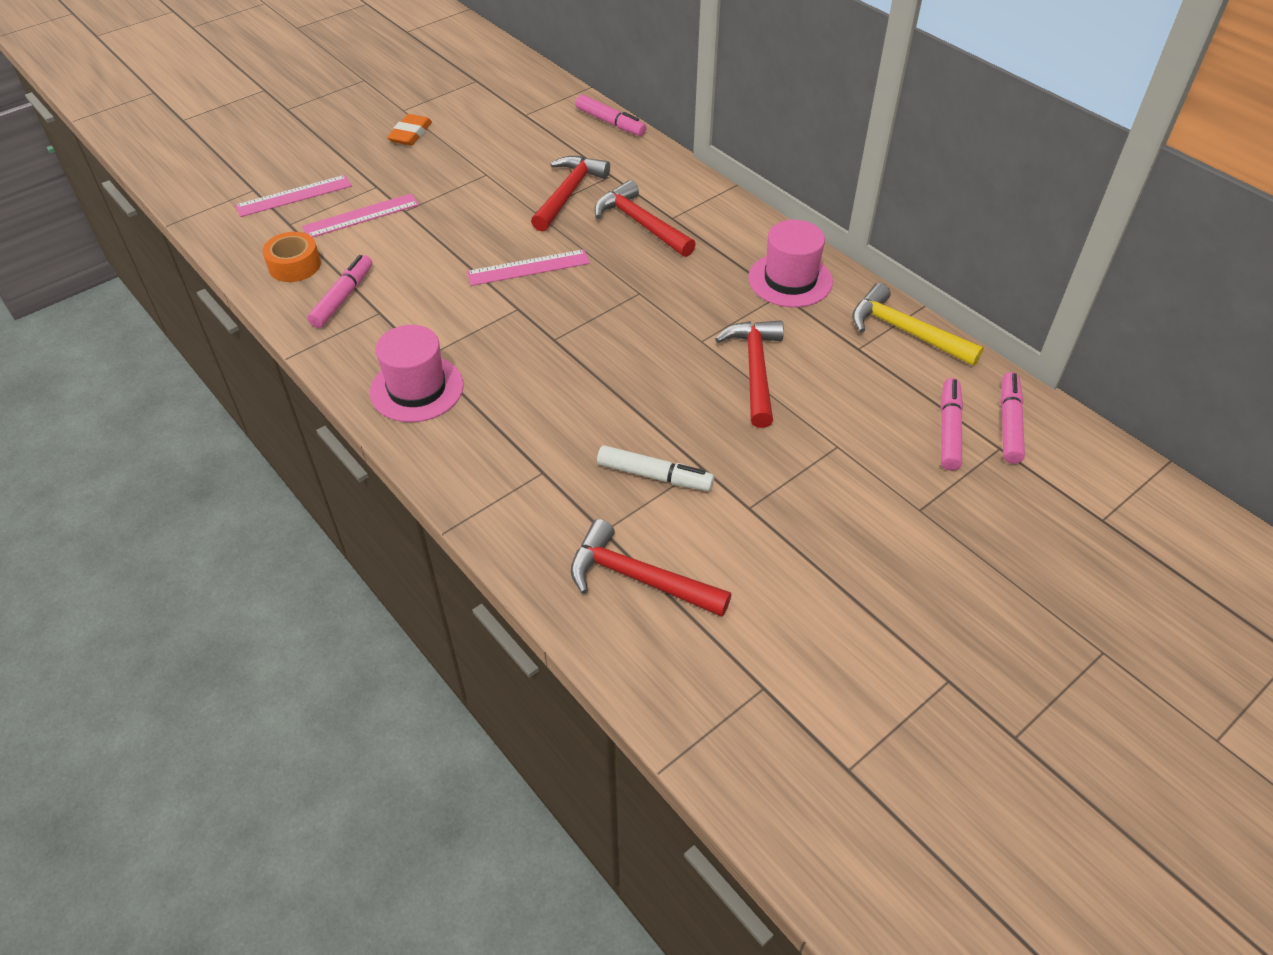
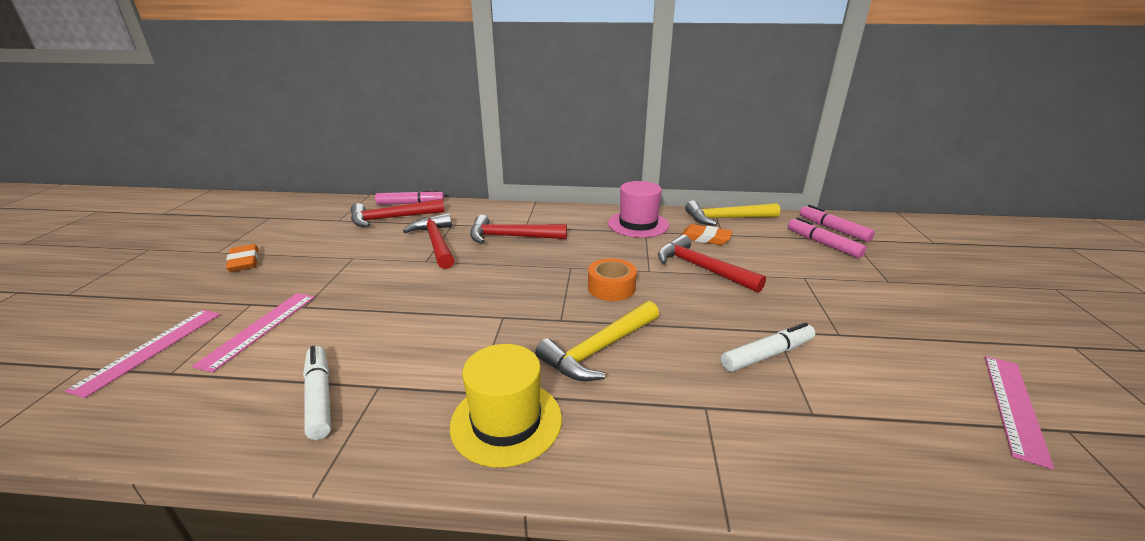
camera: 45 degrees left, 20 degrees down
orange tape [262,232,321,282] -> orange tape moved to [588,258,637,301]
pink marker [307,255,372,328] -> white marker [303,346,331,440]
pink hat [370,325,464,422] -> yellow hat [450,344,562,468]
pink ruler [466,249,590,286] -> pink ruler moved to [985,356,1054,470]
red hammer [571,519,731,617] -> red hammer moved to [351,199,445,227]
none -> yellow hammer [535,301,659,381]
none -> orange eraser [682,224,733,245]

